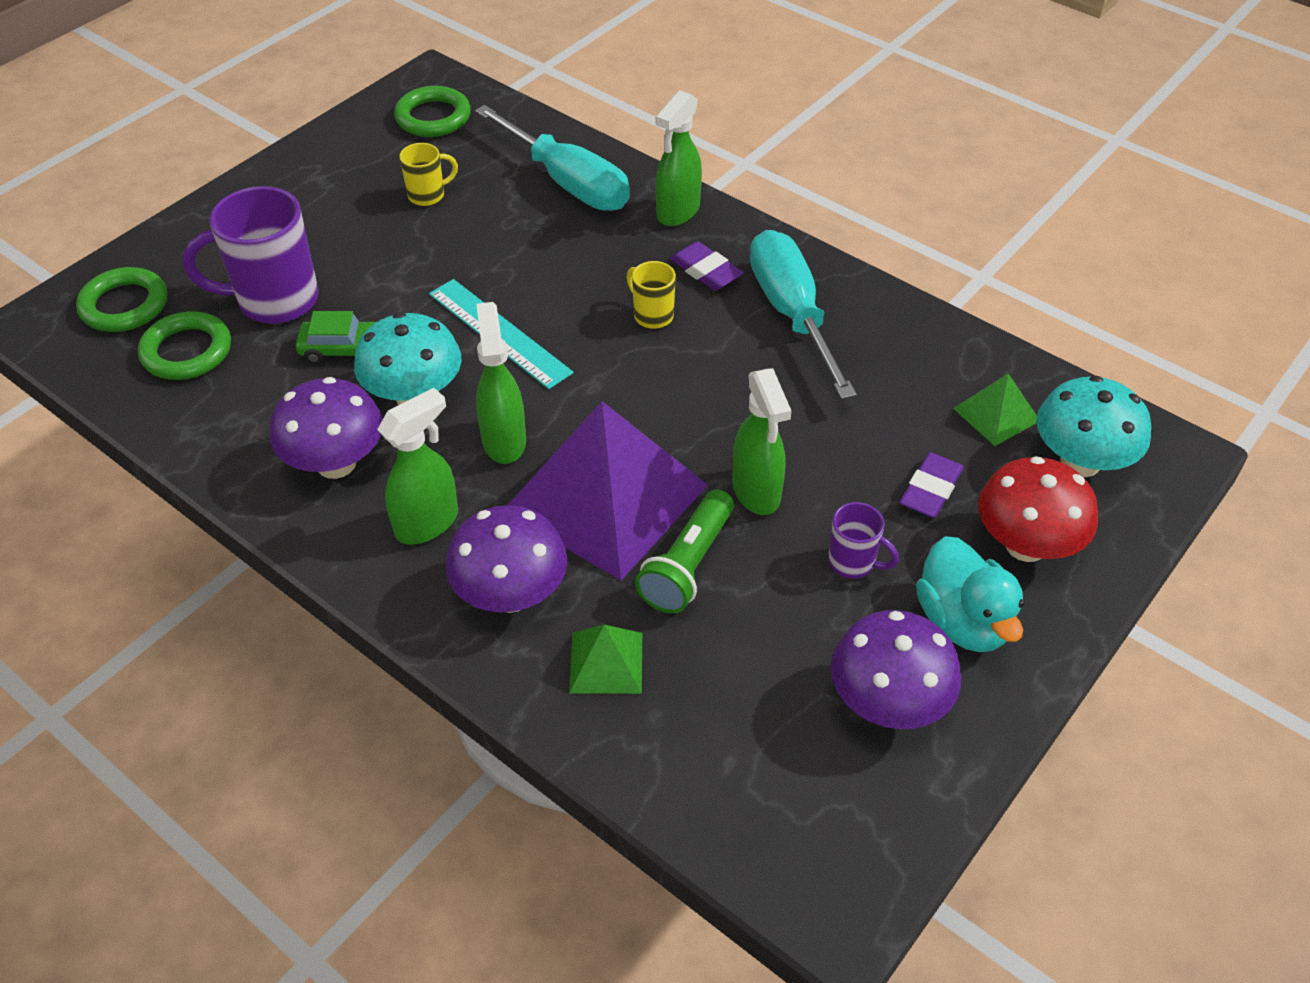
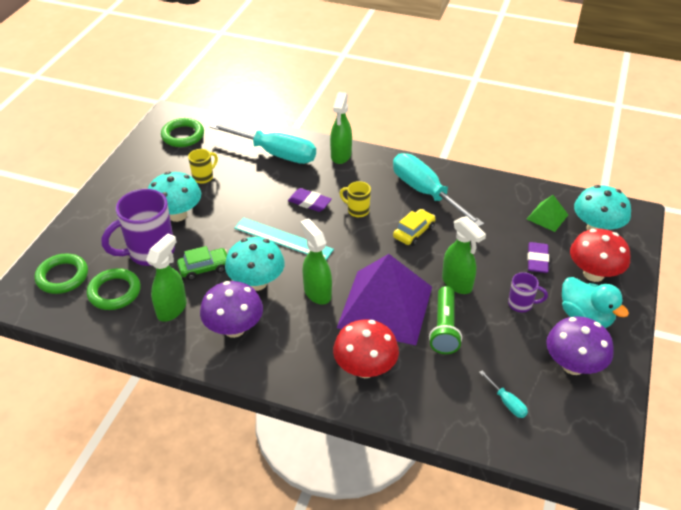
camera: 20 degrees left, 5 degrees down
green spray bottle [377,388,458,545] -> green spray bottle moved to [146,233,187,322]
purple mushroom [446,505,568,613] -> red mushroom [333,320,399,378]
green pyramid [569,625,642,694] -> none
purple eraser [670,241,743,291] -> purple eraser moved to [288,188,332,212]
none -> turquoise mushroom [148,172,201,222]
none -> yellow car [393,209,436,246]
none -> turquoise screwdriver [479,371,528,418]

